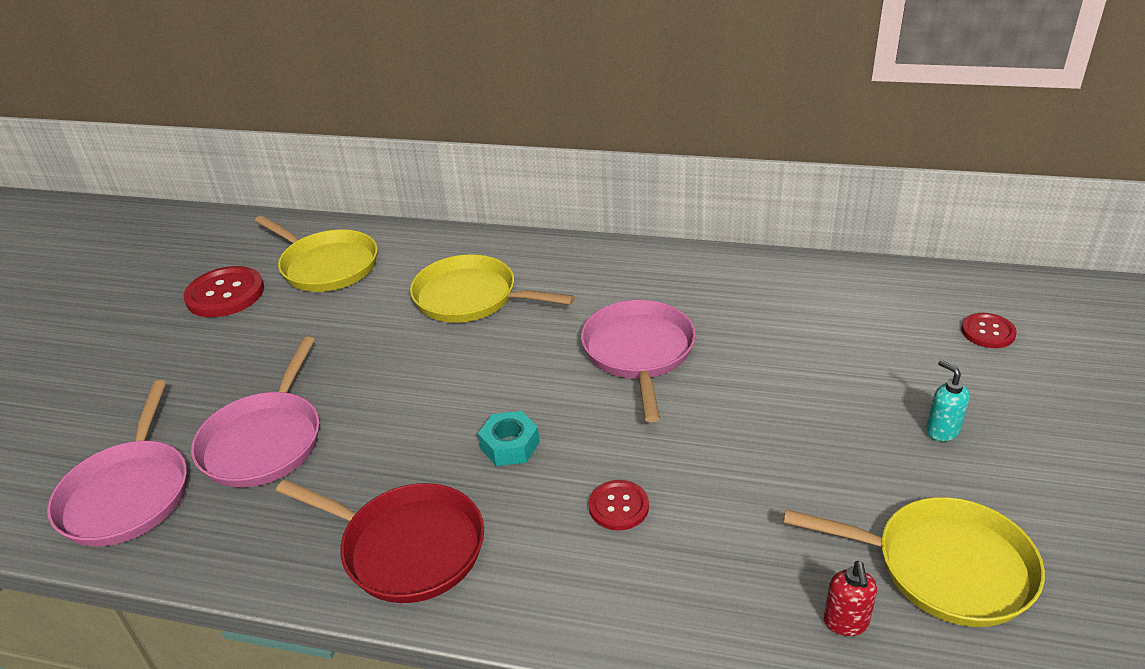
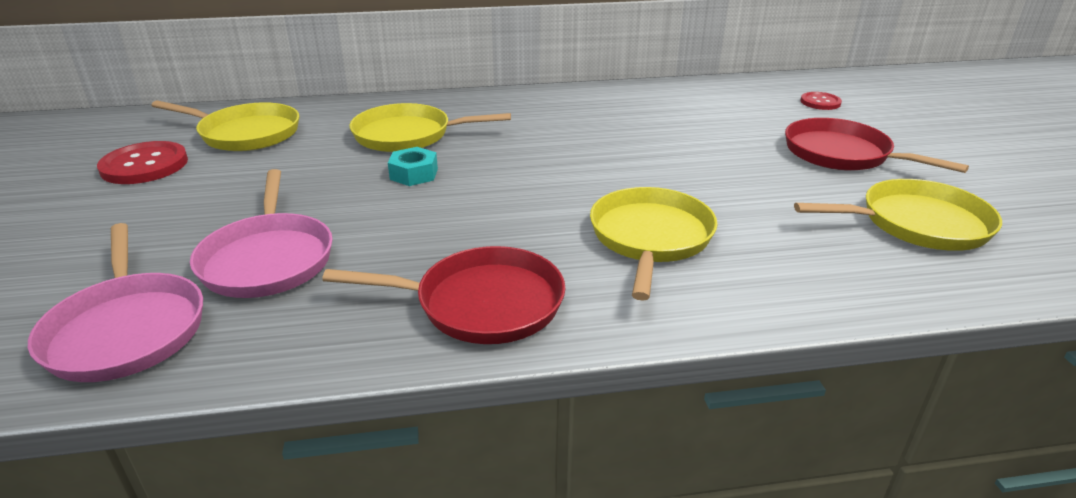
camera: 25 degrees left, 5 degrees down
turquoise nut [478,411,540,466] -> turquoise nut moved to [388,147,438,186]
pink pan [581,300,696,422] -> none
red button [588,480,649,530] -> yellow pan [590,187,718,301]
red soap dispenser [824,561,877,636] -> none
turquoise soap dispenser [926,360,970,441] -> red pan [785,118,969,173]

